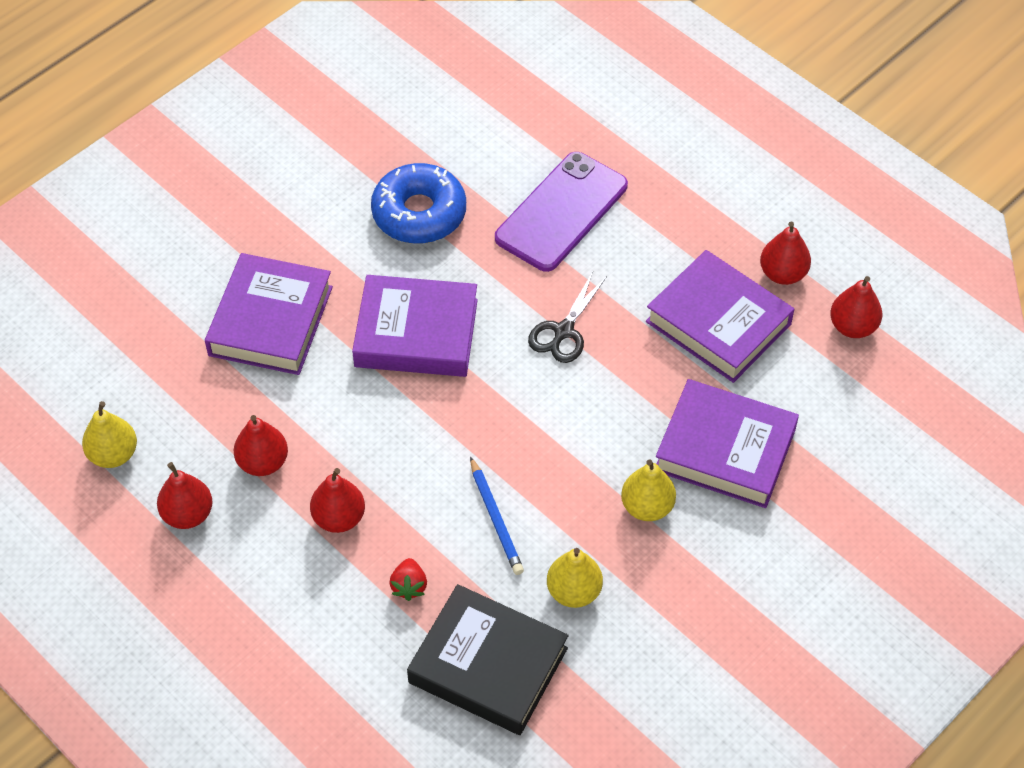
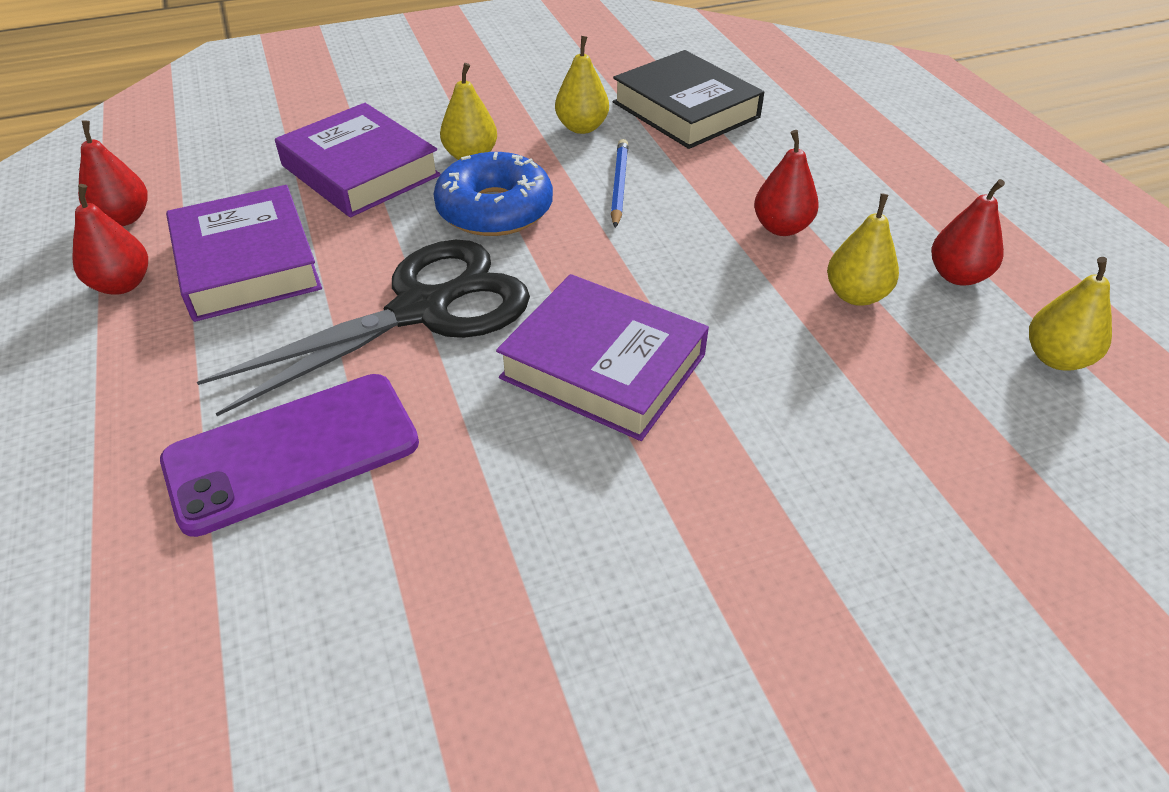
camera: 155 degrees left, 10 degrees down
purple book [205,253,333,375] -> none
red pear [234,415,288,476] -> yellow pear [827,193,899,306]
blue donut [371,163,466,244] -> blue donut moved to [433,152,553,236]
red strawberry [389,558,427,601] -> none
black scissors [528,272,607,363] -> black scissors [197,240,530,416], size x2.03

